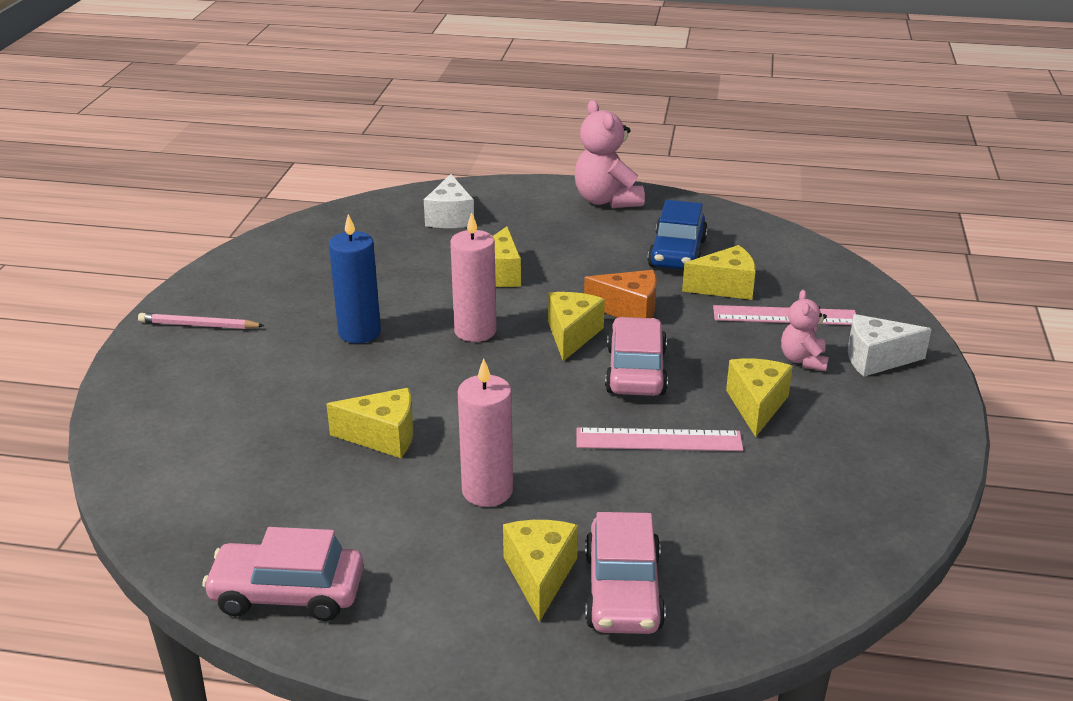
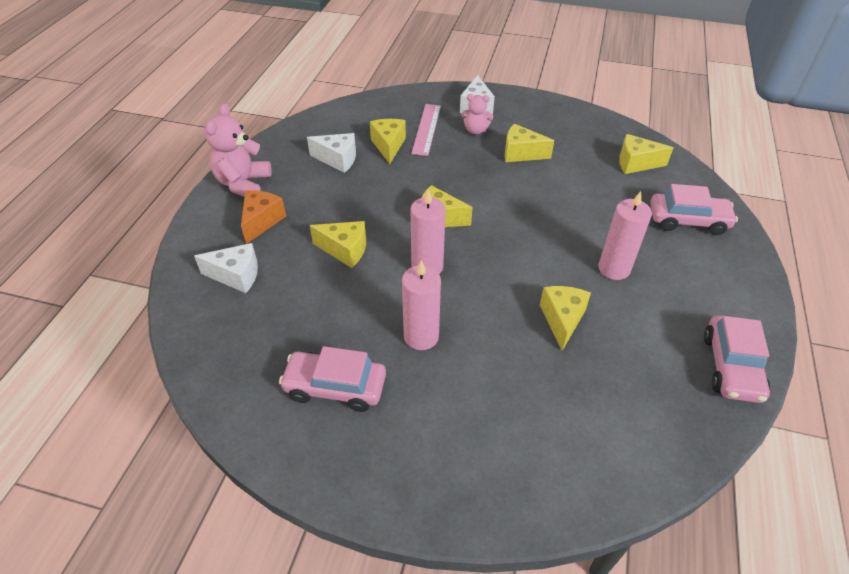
camera: 85 degrees left, 15 degrees up
pink pencil [138,313,265,329] -> none
blue candle [329,214,381,344] -> pink candle [402,260,441,350]
yellow cheese [503,520,578,622] -> yellow cheese moved to [619,134,673,174]
pink teddy bear [575,100,645,208] -> pink teddy bear turned 120 degrees clockwise [205,103,272,197]
pink ruler [576,428,743,451] -> none
orange cheese [584,270,657,318] -> orange cheese moved to [241,190,286,244]
pink car [605,317,668,396] -> pink car moved to [279,346,386,412]
blue car [647,200,708,270] -> white cheese [307,133,356,173]

